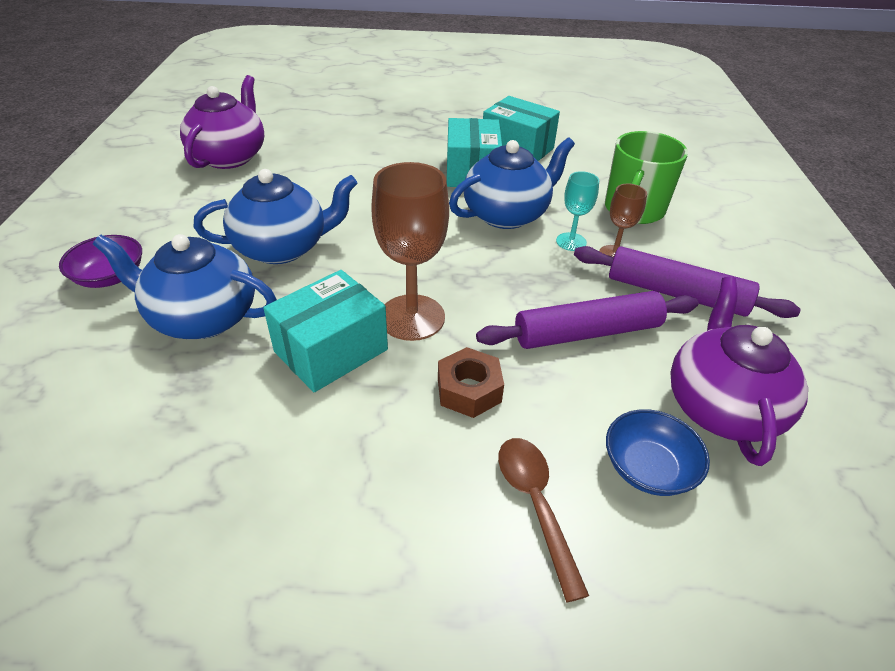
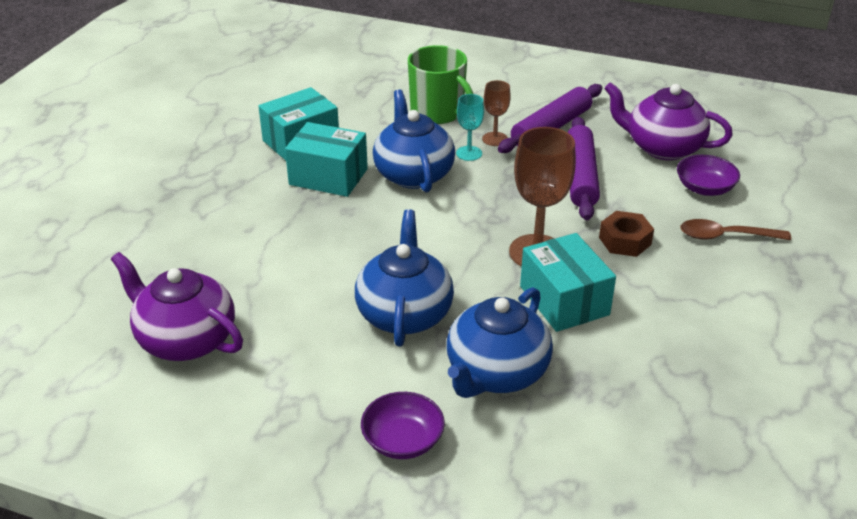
camera: 70 degrees left, 5 degrees down
blue bowl [606,409,710,496] -> purple bowl [677,155,740,196]

